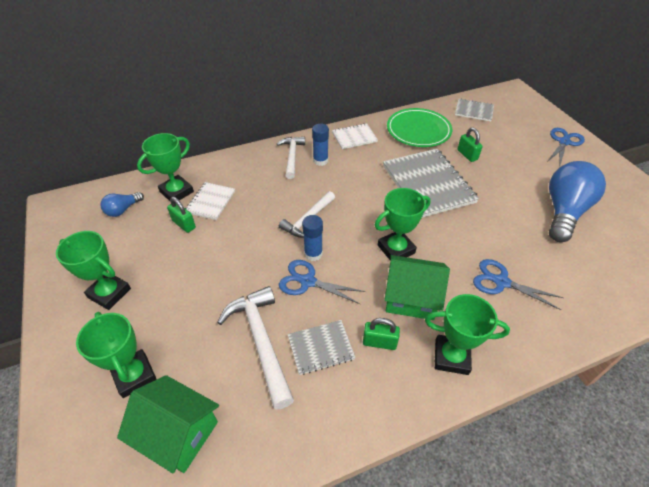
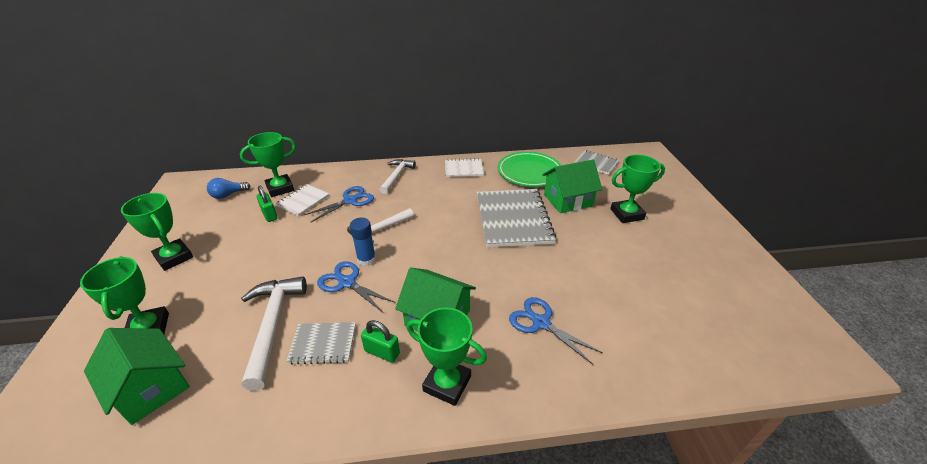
camera: 15 degrees right, 10 degrees down
blue glue stick [312,124,329,166] -> none
green trophy [375,188,431,261] -> green trophy moved to [610,154,665,223]
green padlock [457,127,483,162] -> green house [542,160,602,213]
blue scissors [547,128,585,165] -> blue scissors moved to [304,186,374,222]
blue light bulb [549,161,606,242] -> none

